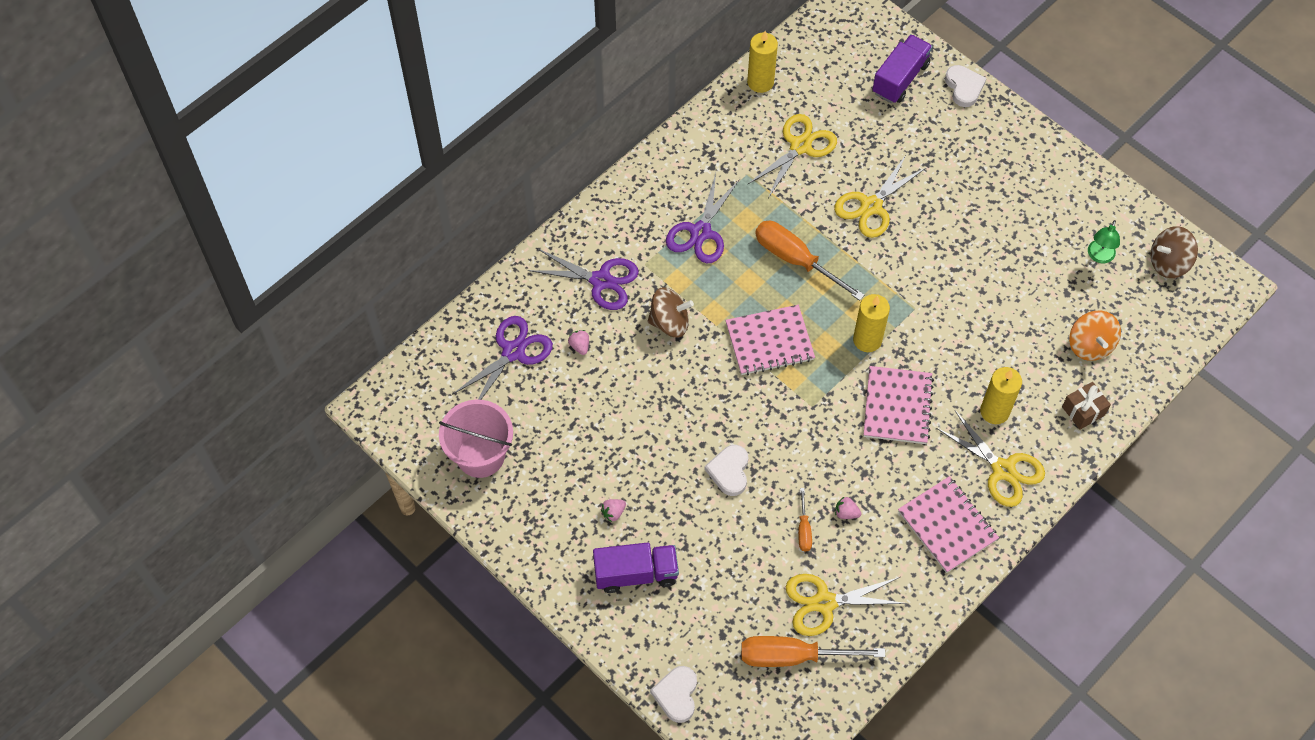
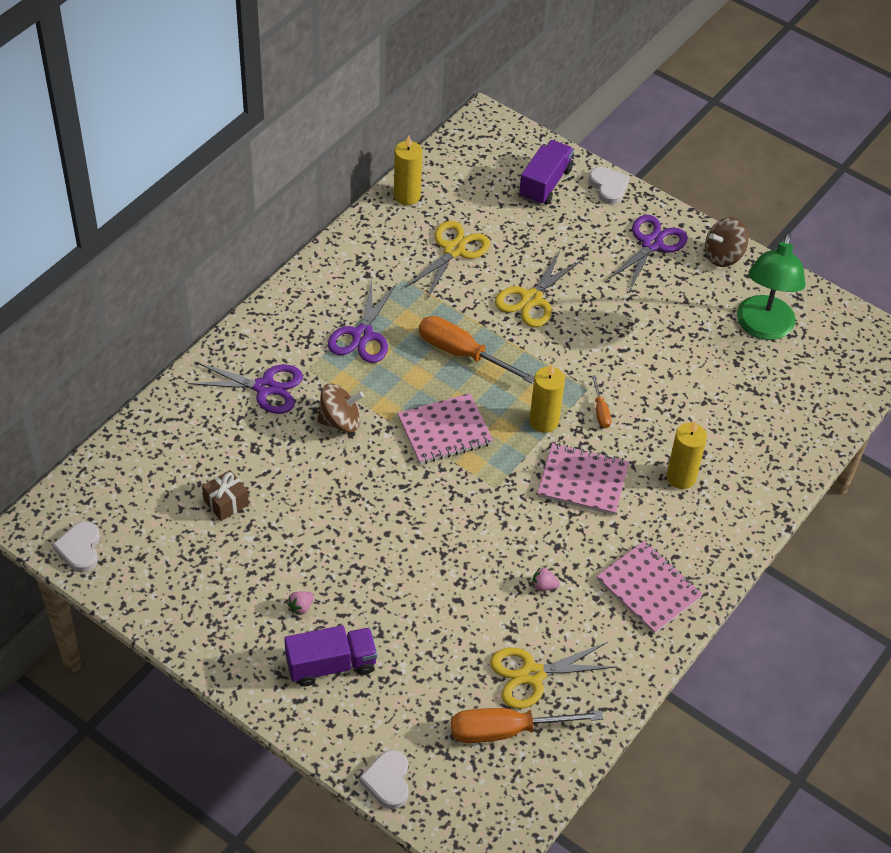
camera: 10 degrees left, 10 degrees down
pink bucket [439,400,513,478] -> none
purple scissors [452,316,553,400] -> purple scissors moved to [607,215,688,292]
pink strawberry [568,330,589,355] -> none
white heart [705,445,748,496] -> white heart moved to [52,521,100,573]
orange screwdriver [798,488,812,551] -> orange screwdriver moved to [592,375,611,428]
pink notebook [863,366,934,444] -> pink notebook turned 75 degrees counterclockwise [537,443,629,515]
yellow scissors [936,410,1045,507] -> none
brown gift [1062,382,1111,430] -> brown gift moved to [202,470,249,521]
orange spinning top [1069,310,1121,361] -> none
green lamp [1088,220,1120,263] -> green lamp [737,233,806,340], size x2.10
brown spinning top [1150,226,1198,278] -> brown spinning top moved to [705,218,748,267]

